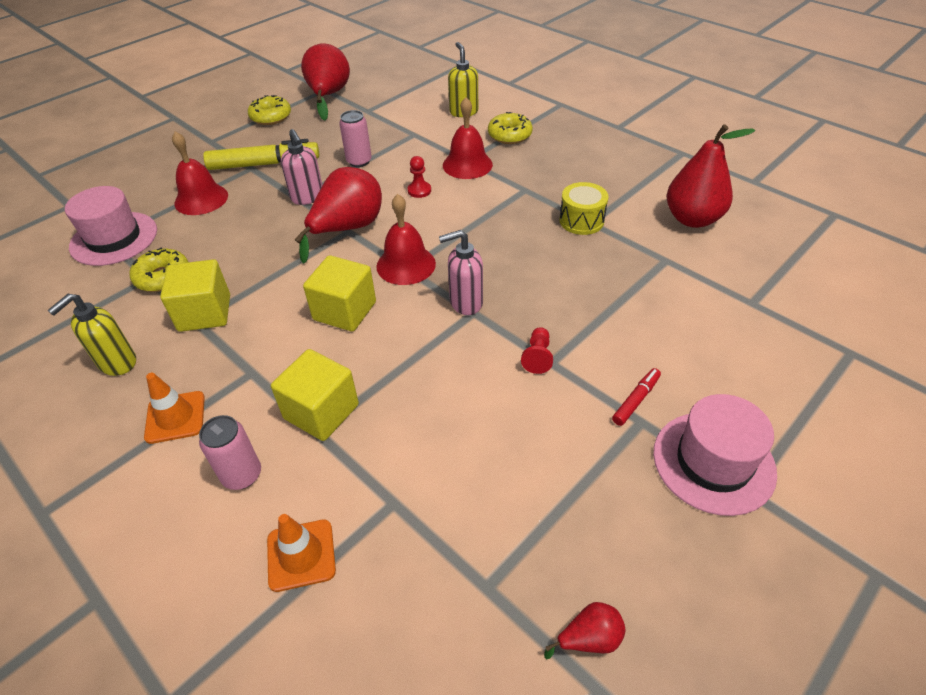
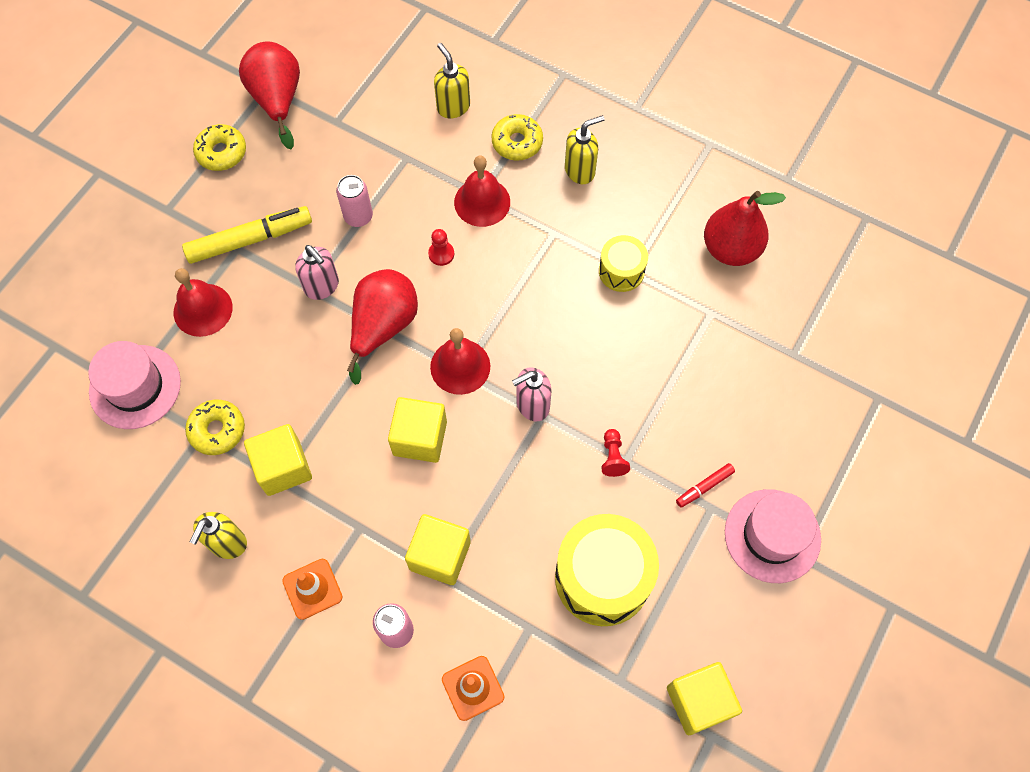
camera: 15 degrees left, 20 degrees up
red pear [544,602,626,660] -> yellow cube [667,662,742,735]
red marker [612,368,661,426] -> red marker turned 150 degrees counterclockwise [676,463,735,508]
none -> yellow drum [555,514,659,626]
none -> yellow soap dispenser [565,115,605,184]

